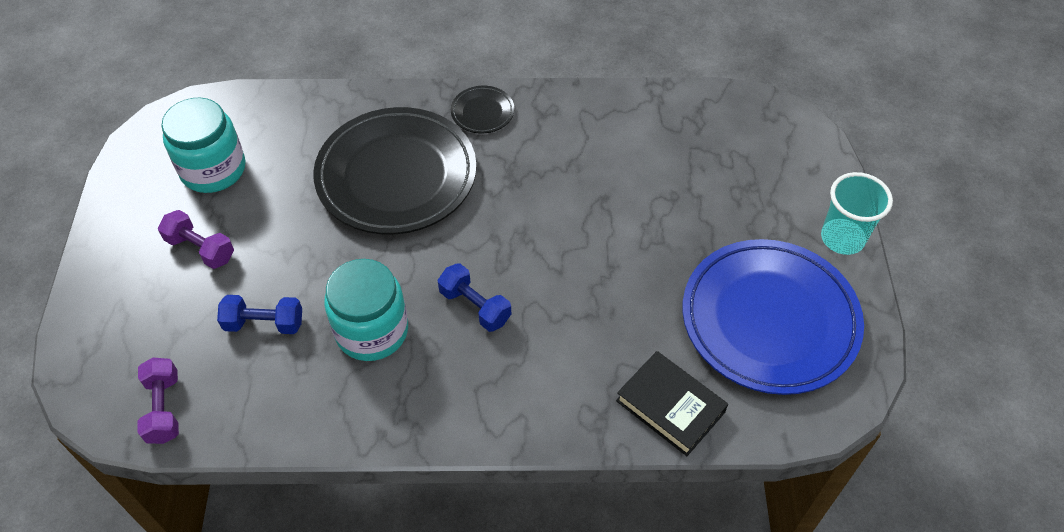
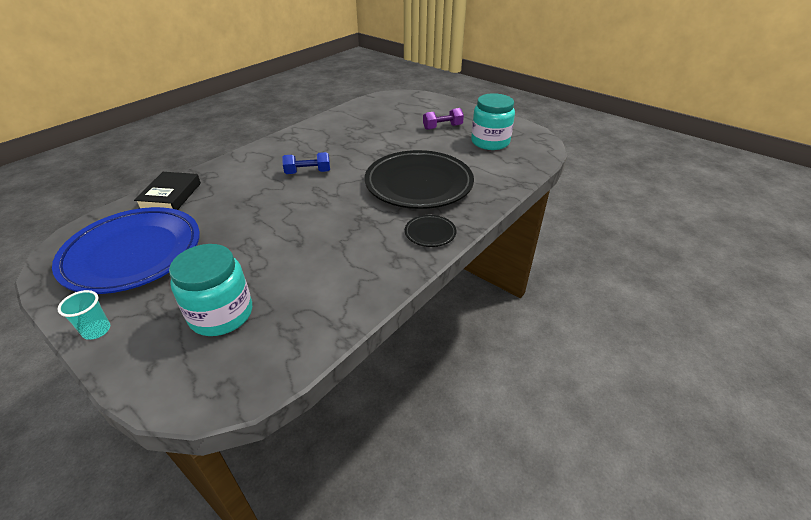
camera: 130 degrees right, 15 degrees down
purple dumbbell [137,358,179,444] -> none
blue dumbbell [217,295,302,334] -> none
turquoise jar [324,259,408,361] -> turquoise jar moved to [169,244,252,336]
black book [616,351,728,456] -> black book turned 75 degrees counterclockwise [134,172,201,210]
turquoise cup [821,172,893,255] -> turquoise cup [58,290,110,340], size x0.63

